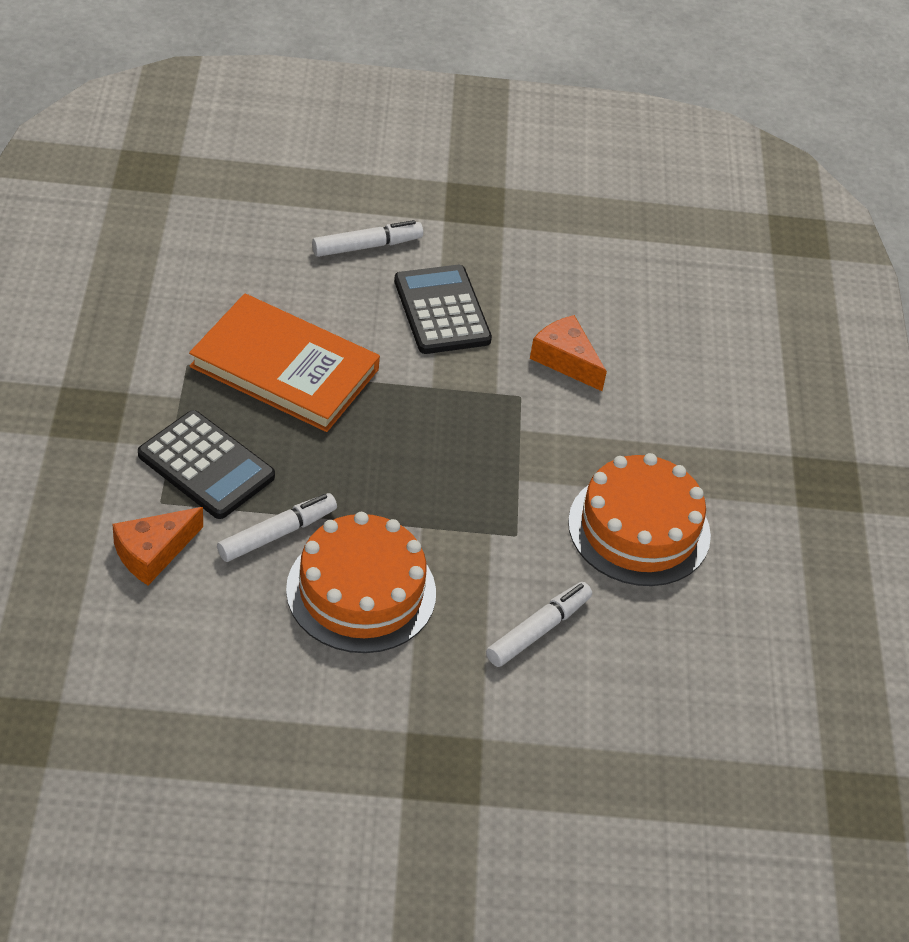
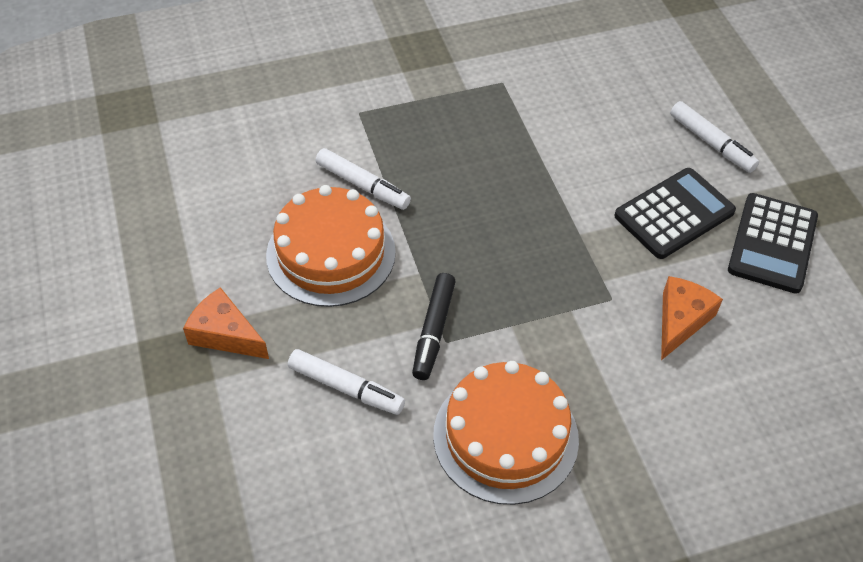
camera: 75 degrees right, 5 degrees up
orange cheese [112,507,203,585] -> orange cheese moved to [183,287,269,359]
black calculator [138,410,275,519] -> black calculator moved to [728,193,818,294]
orange book [189,294,380,432] -> none
none -> black marker [412,273,456,380]

